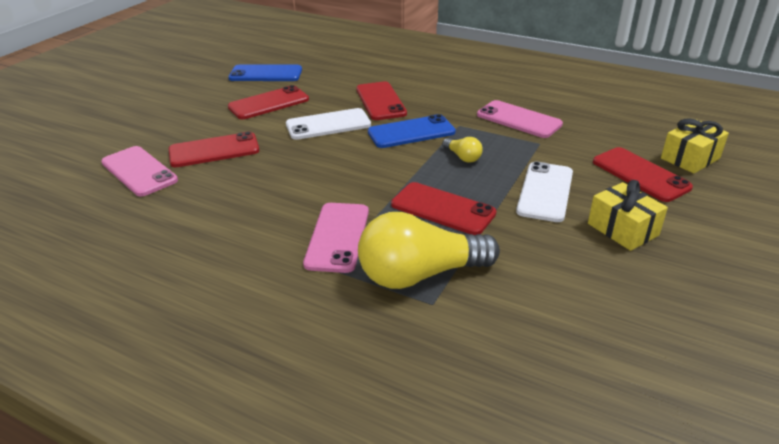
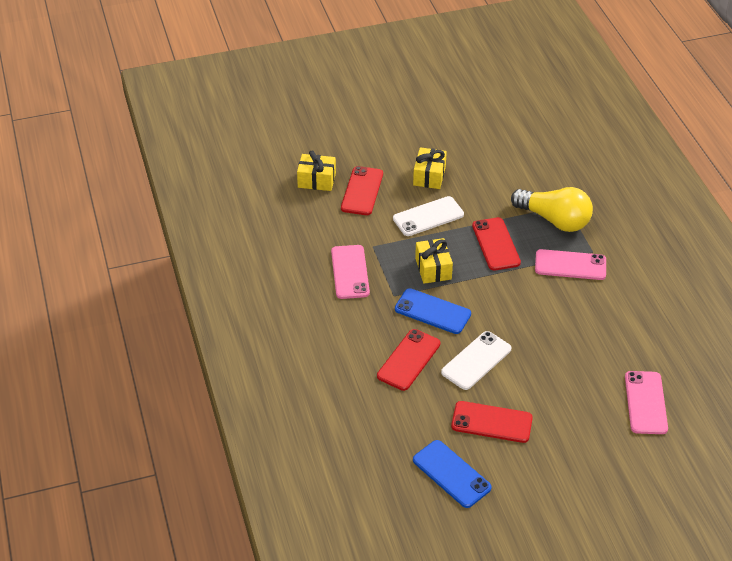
camera: 135 degrees left, 10 degrees up
red phone [169,131,259,167] -> none
white phone [286,108,371,140] -> white phone turned 75 degrees counterclockwise [441,331,512,390]
pink phone [303,203,369,273] -> pink phone turned 45 degrees clockwise [535,249,606,280]
yellow light bulb [442,137,483,163] -> yellow gift [415,238,453,284]

